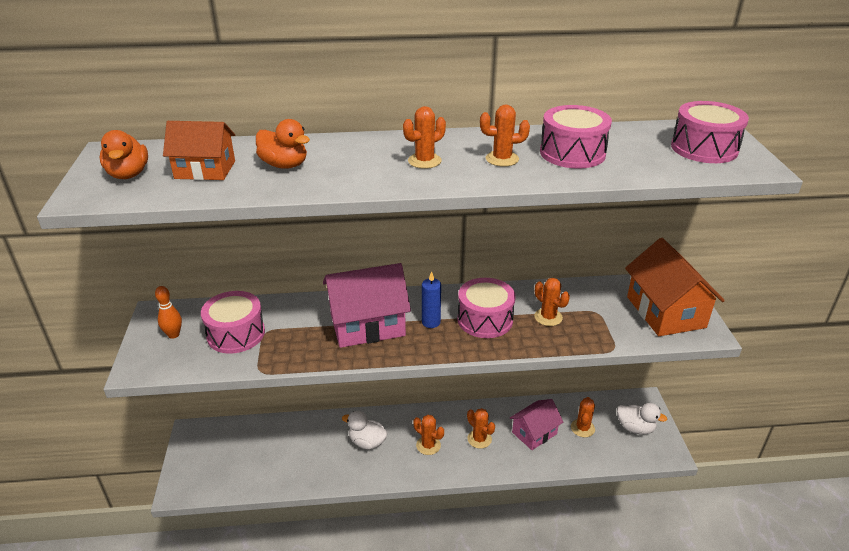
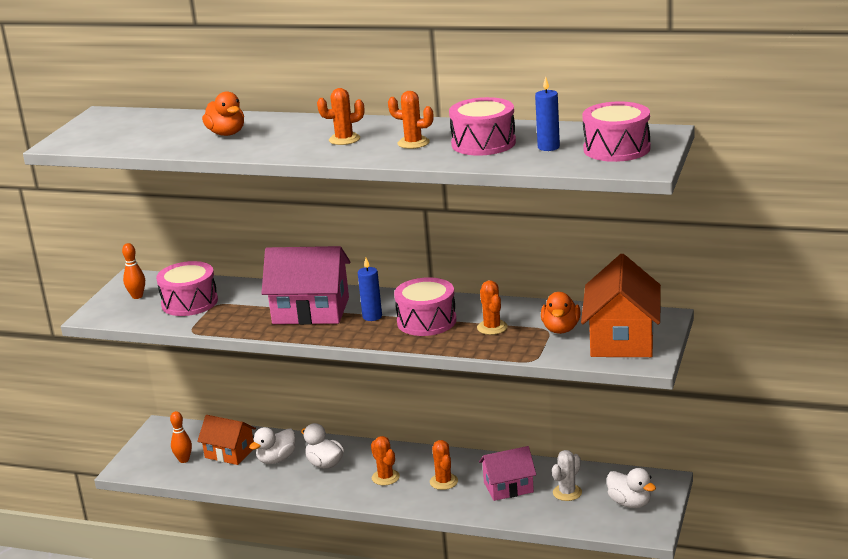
camera: 25 degrees right, 10 degrees down
orange duck [100,130,148,179] -> orange duck moved to [541,292,580,334]
orange house [163,121,235,180] -> orange house moved to [197,415,256,465]
orange cactus [571,397,595,437] -> white cactus [552,450,582,501]
none -> orange bowling pin [170,411,192,463]
none -> white duck [249,427,296,464]
none -> blue candle [535,77,560,151]

